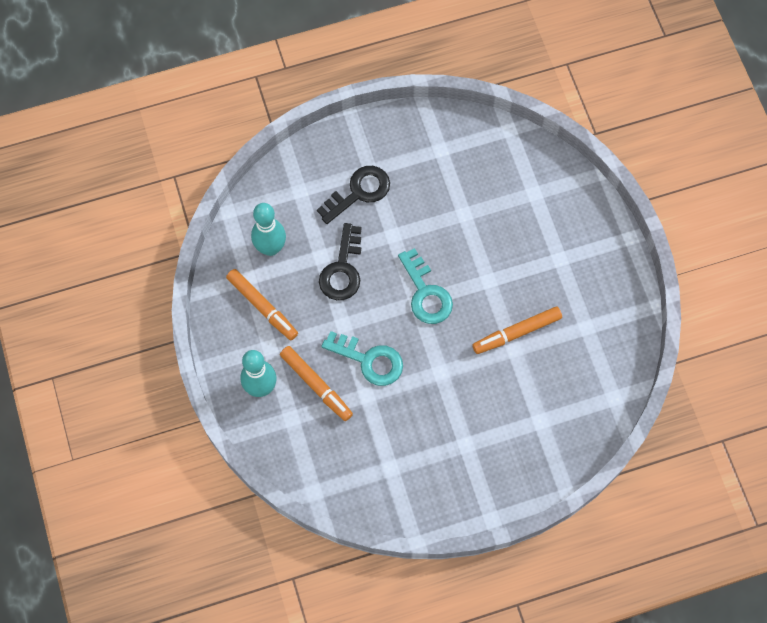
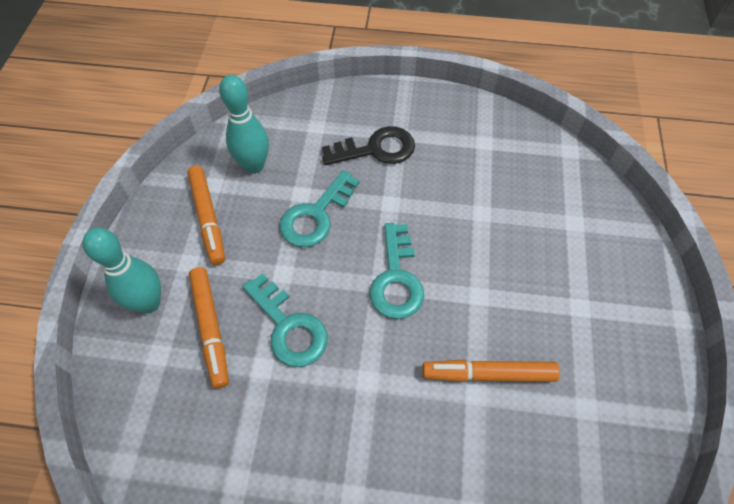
camera: 25 degrees right, 10 degrees down
black key [319,223,362,300] -> turquoise key [279,170,360,247]

